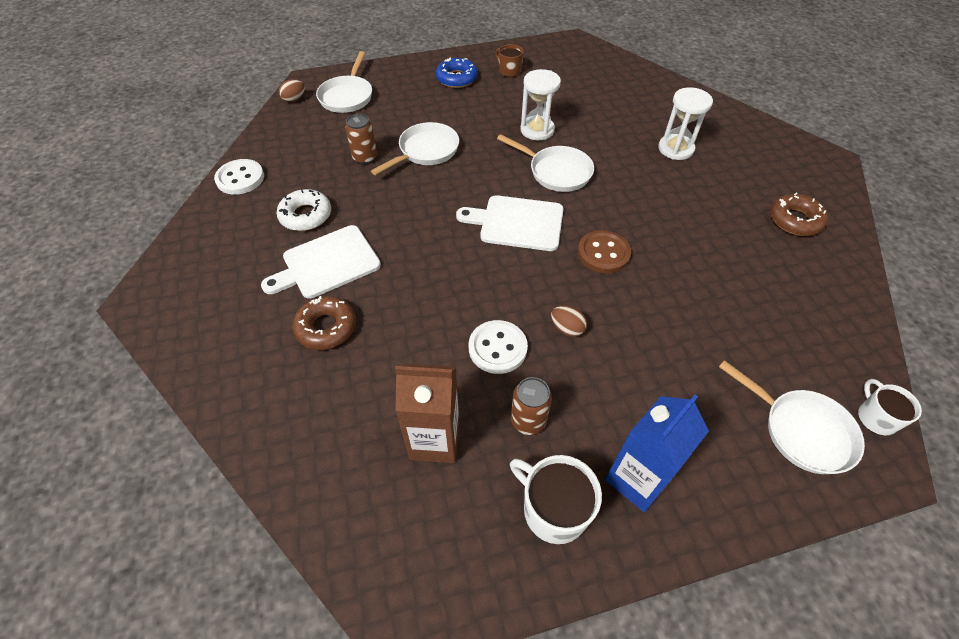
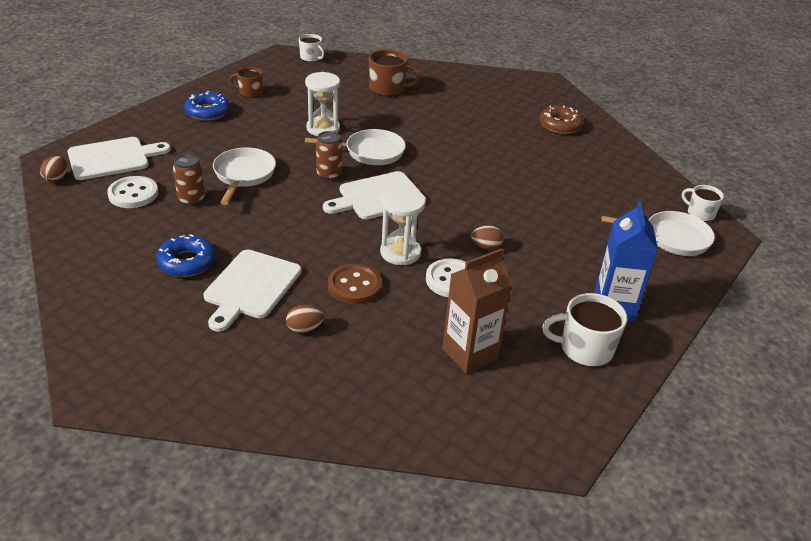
camera: 40 degrees left, 15 degrees down
white button [214,159,264,195] -> white button moved to [107,176,158,208]
white donut [277,189,331,231] -> blue donut [156,234,215,277]
brown donut [292,296,356,350] -> brown egg [286,305,324,333]
white pan [316,51,372,113] -> white cutting board [67,137,171,180]
brown can [511,377,552,435] -> brown can moved to [316,131,342,181]
brown button [578,230,631,273] -> brown button moved to [328,264,382,304]
white hourglass [658,87,713,160] -> white hourglass moved to [380,187,425,265]
none -> white mug [299,34,324,62]
none -> brown mug [369,49,420,97]

